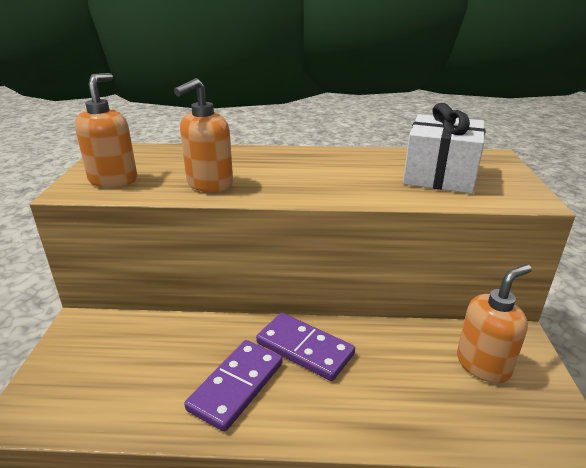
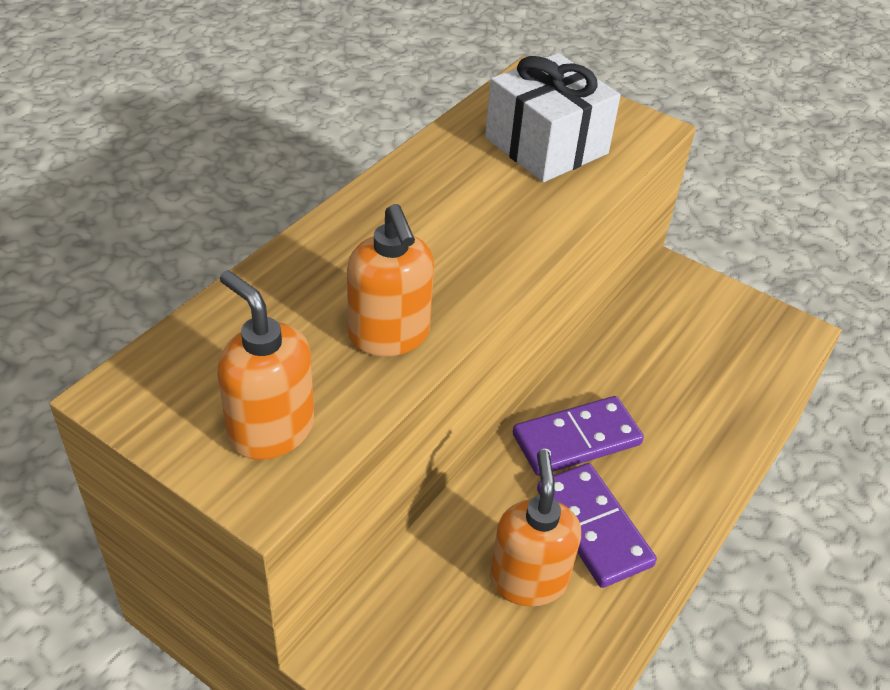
camera: 60 degrees left, 15 degrees up
orange soap dispenser [457,264,532,383] -> orange soap dispenser moved to [490,450,581,606]

